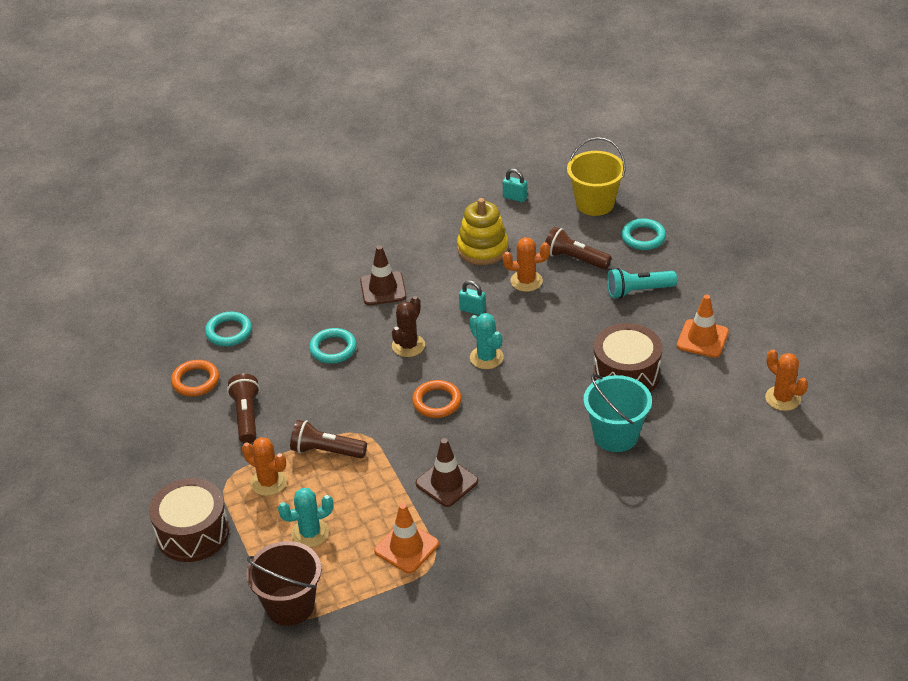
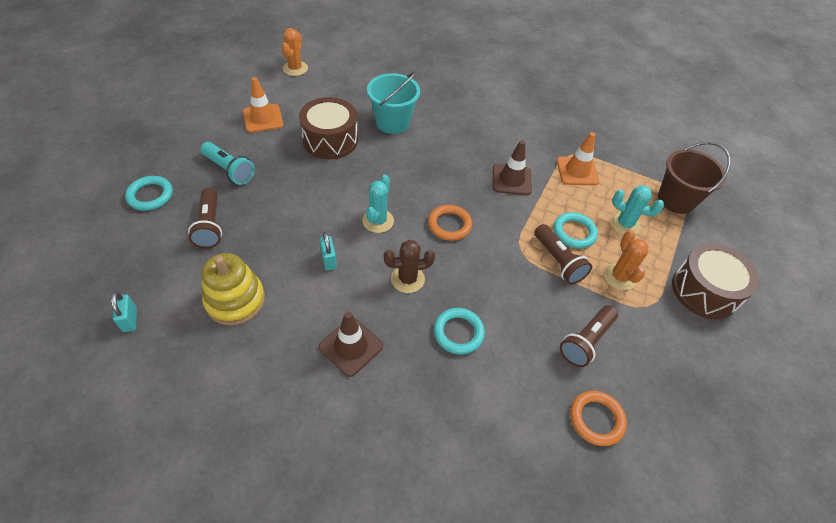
camera: 135 degrees left, 10 degrees up
turquoise ring [205,312,252,346] -> turquoise ring moved to [554,212,598,248]
orange cactus [503,237,550,292] -> none
yellow bucket [567,137,626,216] -> none

